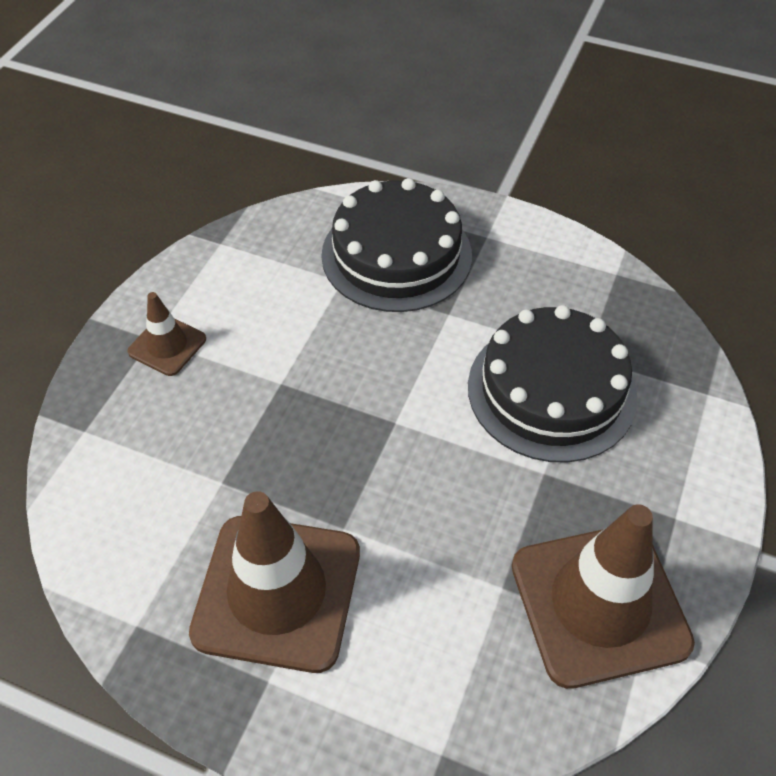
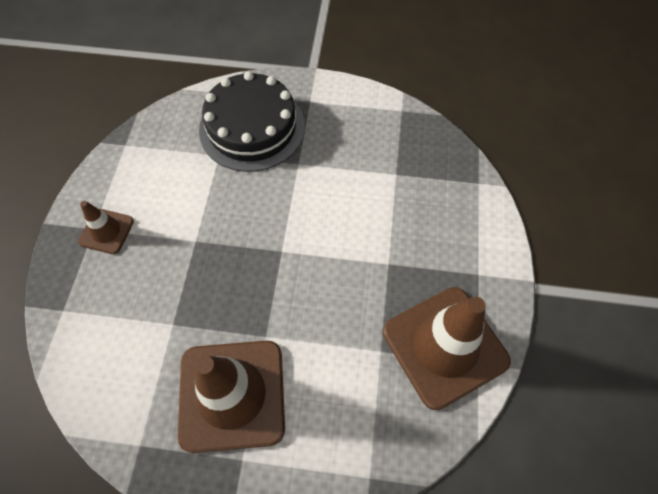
camera: 15 degrees left, 10 degrees up
black cake [468,305,638,463] -> none

